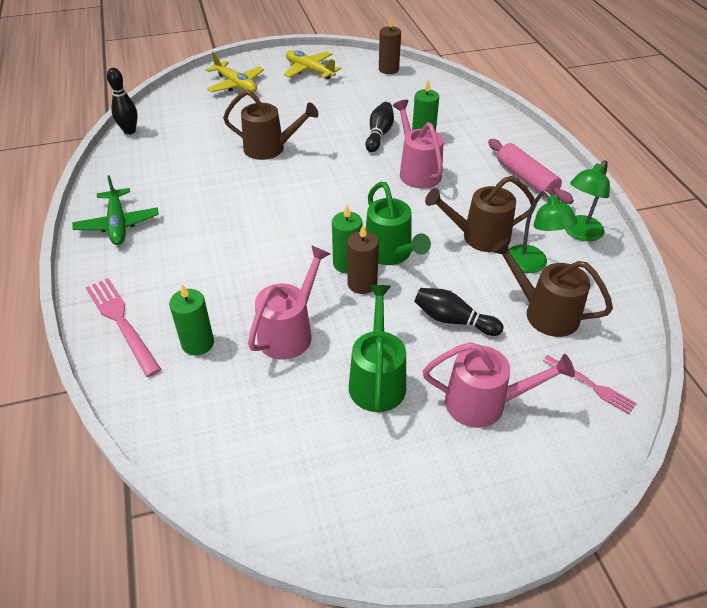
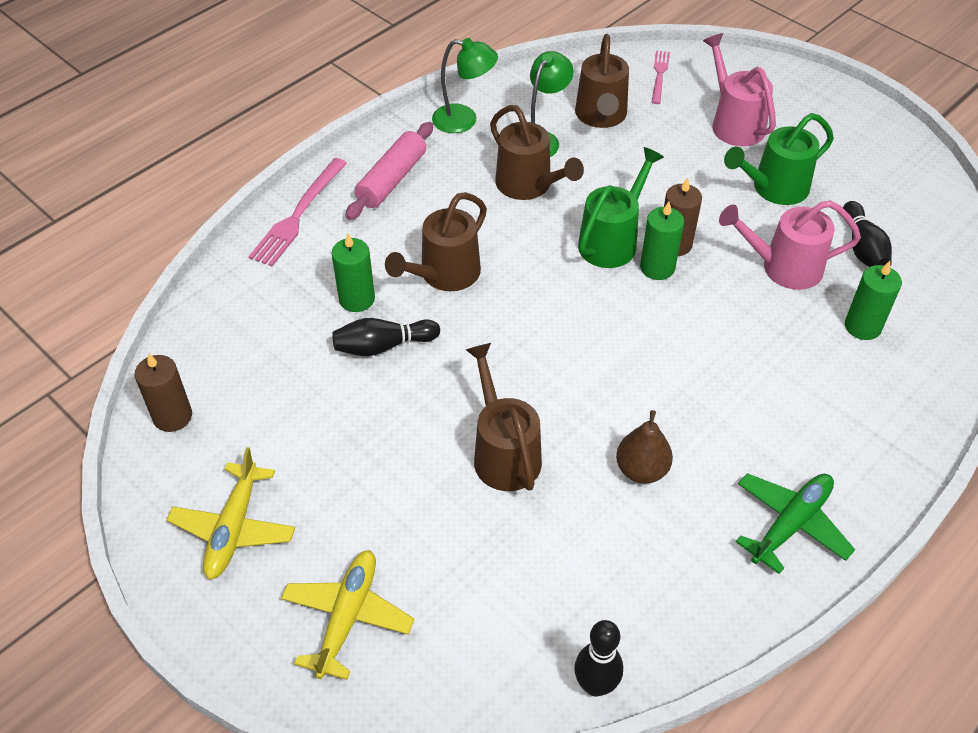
camera: 120 degrees left, 5 degrees up
pink fork [86,278,161,377] -> pink fork moved to [248,158,347,266]
pink watering can [393,100,444,189] -> brown watering can [385,192,487,291]
black bowling pin [414,288,503,336] -> black bowling pin moved to [843,201,892,267]
none -> brown pear [616,410,673,484]

